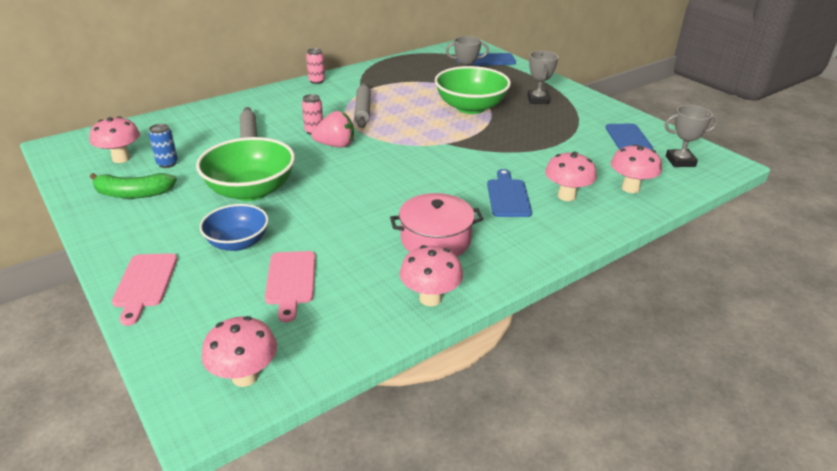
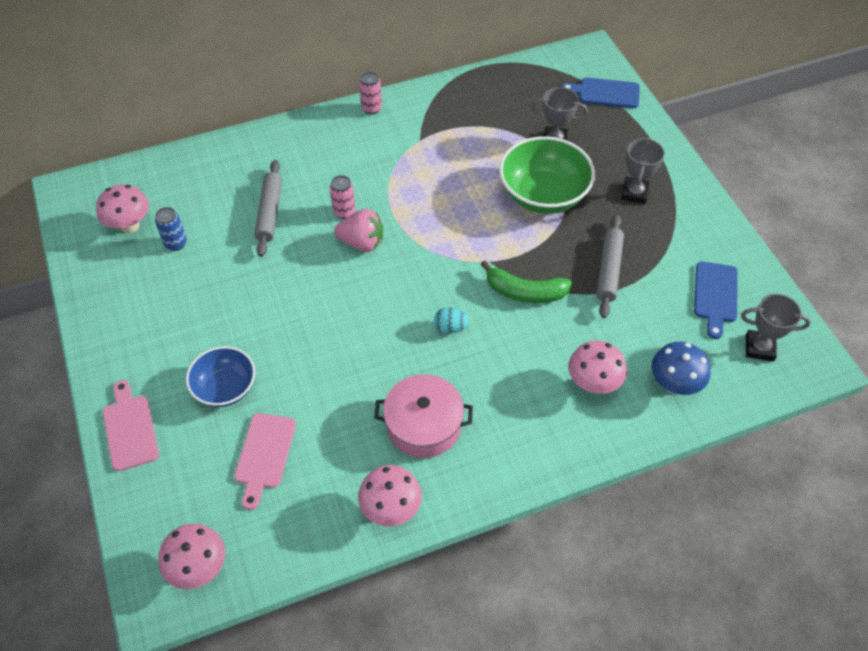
camera: 15 degrees right, 20 degrees up
green banana [90,173,177,198] -> green banana moved to [481,261,572,303]
pink cutting board [112,253,178,326] -> pink cutting board turned 150 degrees clockwise [103,380,159,471]
green bowl [196,137,295,201] -> none
grey rolling pin [354,83,371,128] -> grey rolling pin moved to [597,214,624,318]
blue cutting board [487,169,532,217] -> none
pink mushroom [611,144,662,193] -> blue mushroom [651,342,711,395]
none -> turquoise egg [434,307,469,334]

